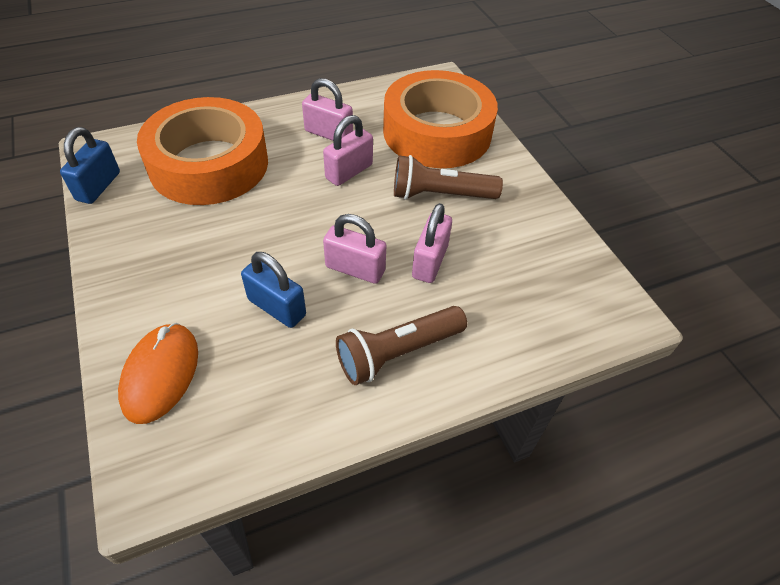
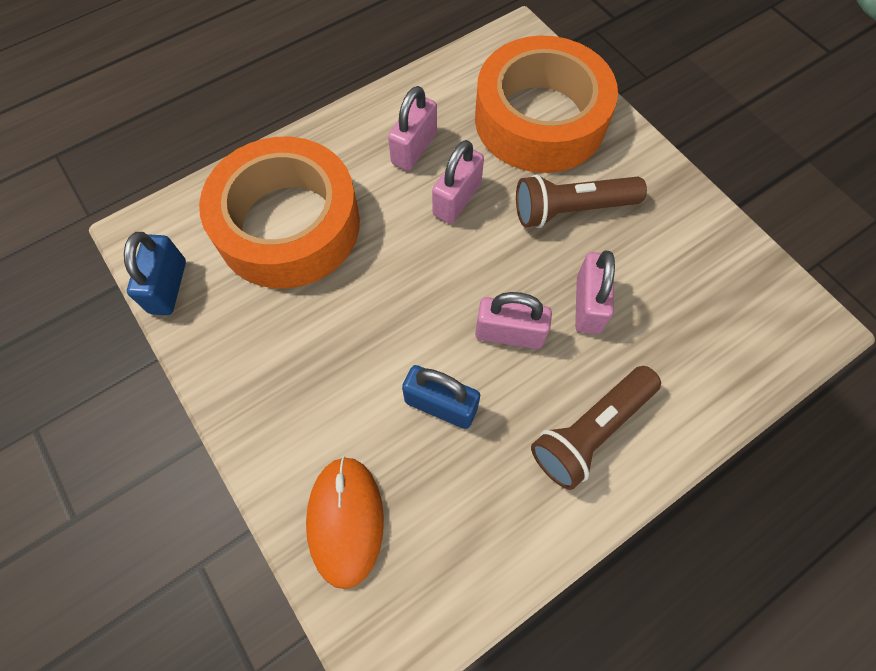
camera: 10 degrees left, 15 degrees up
pink padlock [302,78,353,141] -> pink padlock turned 75 degrees counterclockwise [388,86,437,171]

